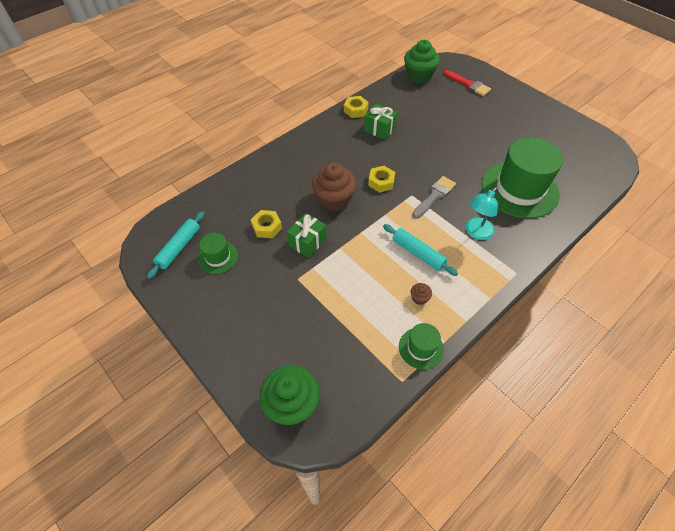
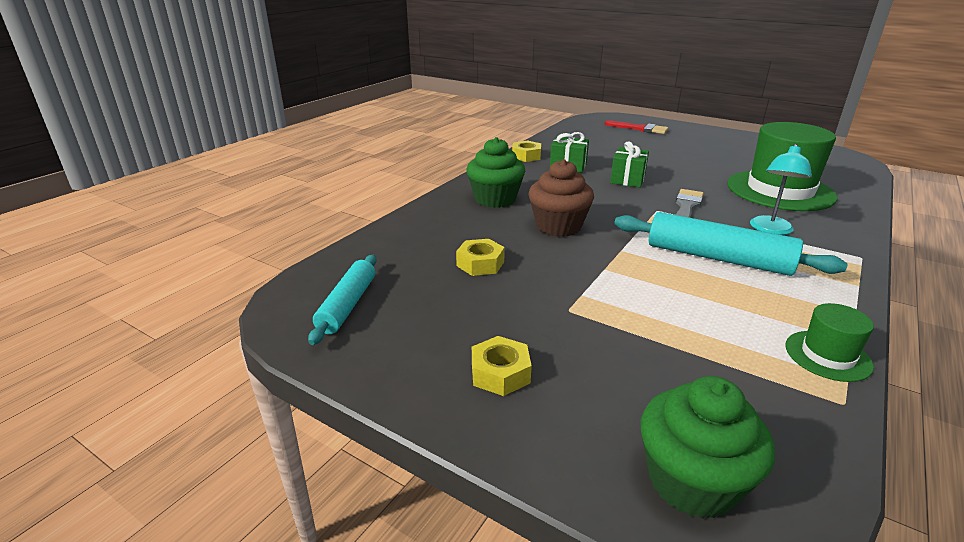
camera: 15 degrees left, 25 degrees down
green hat [198,233,238,274] -> none
green gift [287,213,327,258] -> green gift moved to [610,142,649,187]
yellow nut [368,166,395,193] -> yellow nut moved to [472,336,532,396]
turquoise rolling pin [383,224,458,276] -> turquoise rolling pin [614,212,847,276], size x1.58
green cupcake [404,40,440,84] -> green cupcake moved to [466,137,525,208]
brown cupcake [411,283,432,305] -> none

